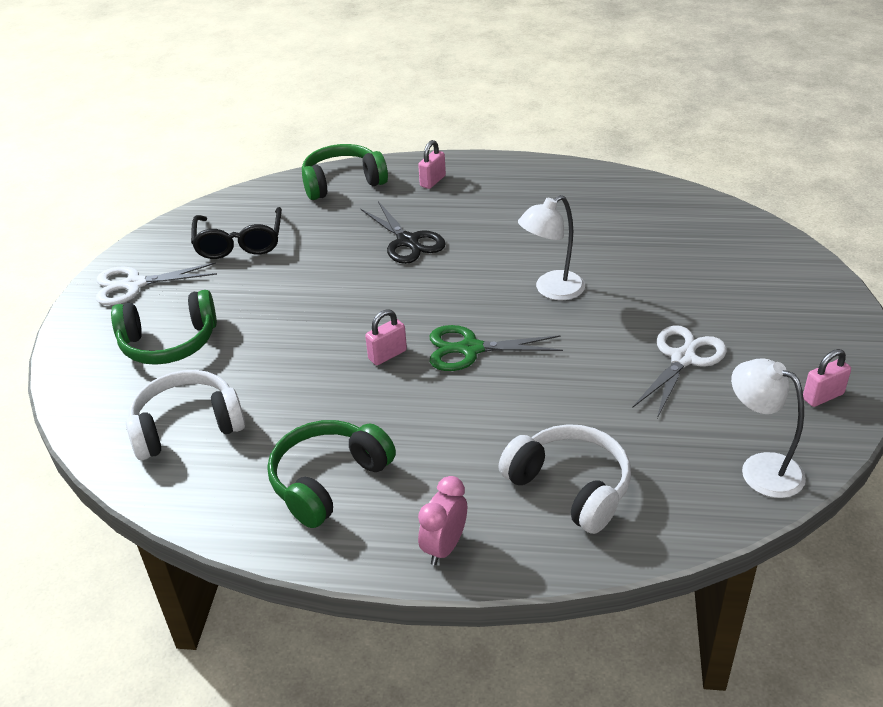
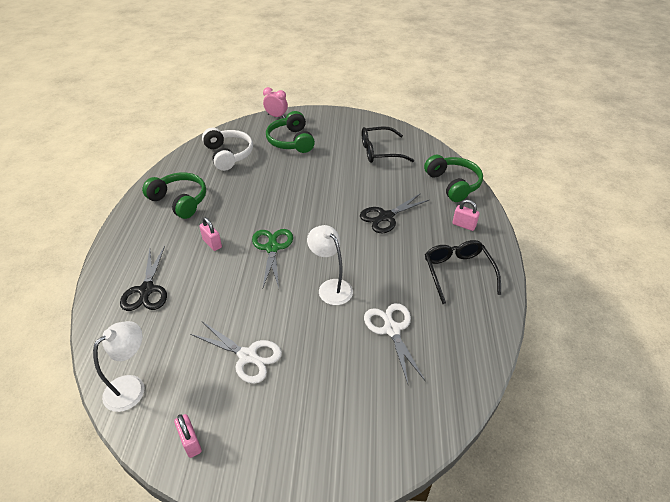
camera: 85 degrees right, 5 degrees up
white scissors [96,262,217,305] -> white scissors moved to [364,303,426,384]
pink padlock [365,309,407,365] -> pink padlock moved to [199,217,222,251]
pink clock [418,476,467,565] -> pink clock moved to [263,87,288,118]
white headphones [498,424,631,534] -> black scissors [120,246,167,311]
none -> black glasses [425,240,501,304]

